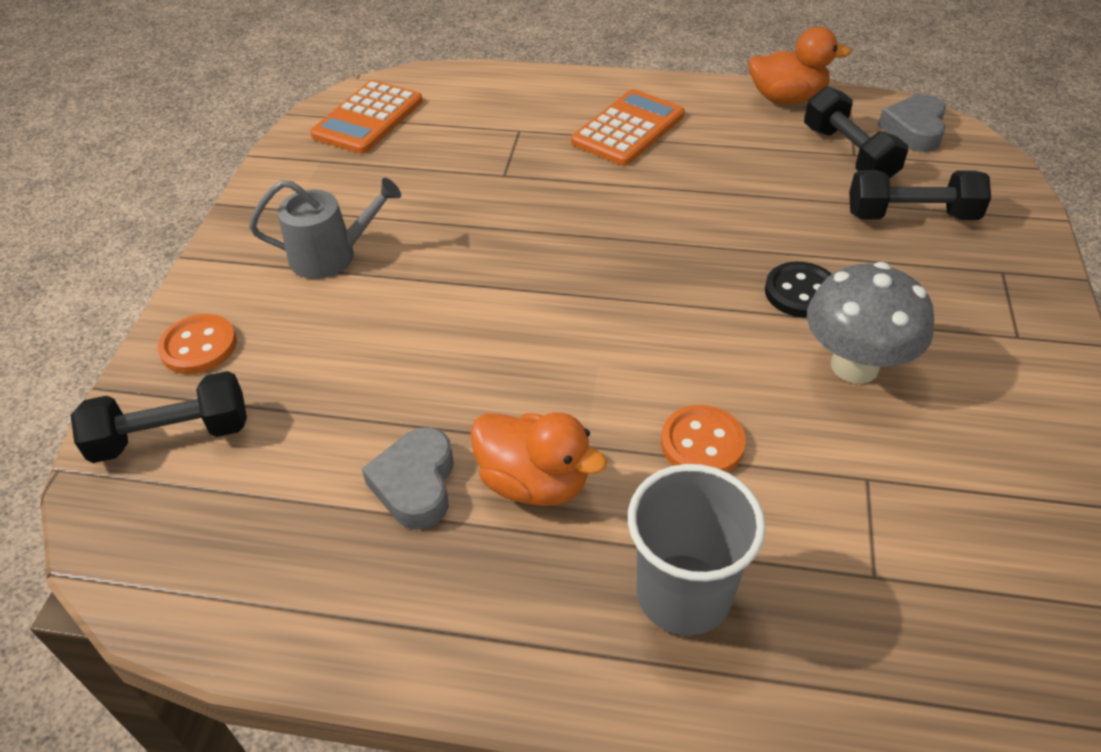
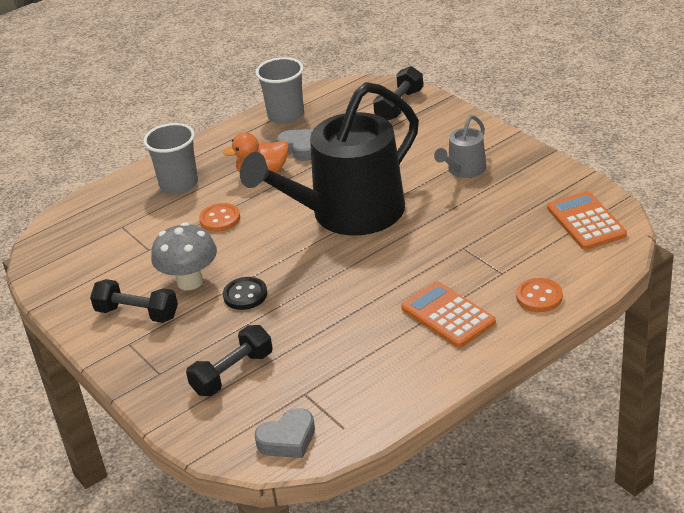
camera: 135 degrees right, 10 degrees down
orange button [158,314,237,374] -> orange button moved to [516,278,563,312]
orange calculator [571,89,685,166] -> orange calculator turned 150 degrees clockwise [401,282,496,348]
orange duck [748,27,851,104] -> none
black dumbbell [804,86,908,178] -> black dumbbell moved to [90,279,178,323]
grey heart [878,94,946,152] -> grey heart turned 90 degrees clockwise [254,408,315,458]
none -> black watering can [240,82,419,235]
none -> grey cup [255,57,304,124]

